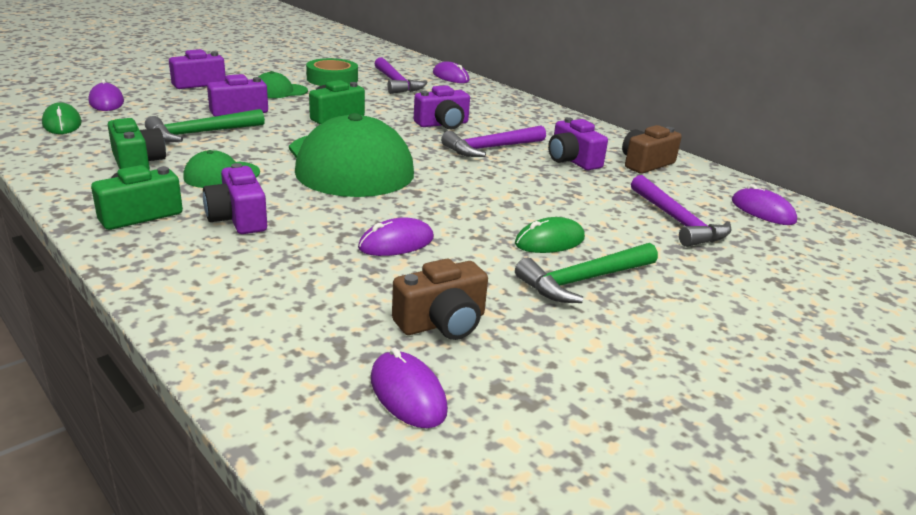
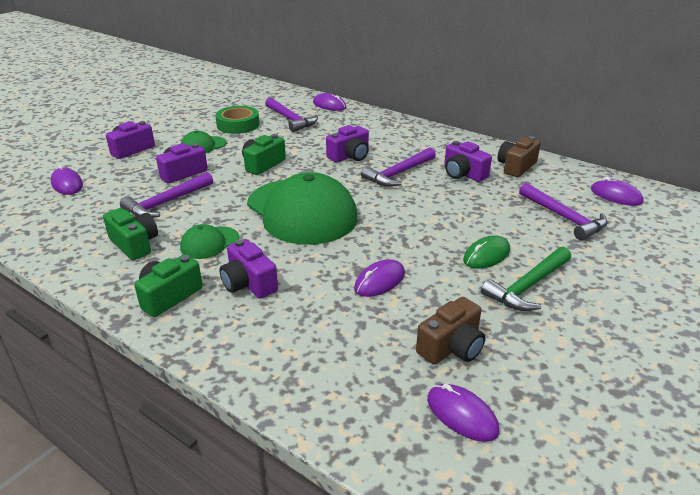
camera: 10 degrees left, 5 degrees up
green mouse [42,102,82,134] -> none
green hammer [145,109,265,142] -> purple hammer [120,172,213,218]

